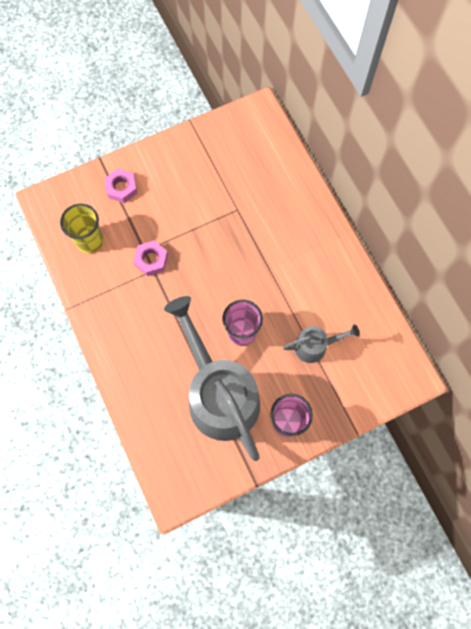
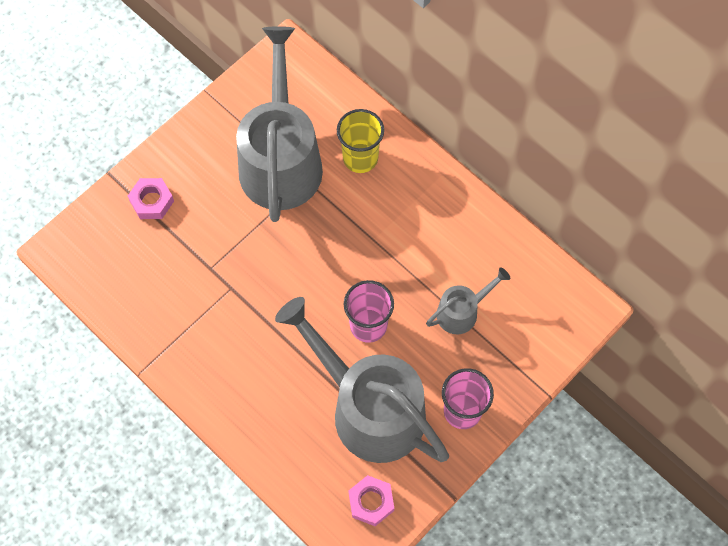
camera: 20 degrees left, 5 degrees down
yellow cup [60,204,104,253] -> yellow cup moved to [337,109,384,173]
pink nut [133,241,168,276] -> pink nut moved to [348,475,394,526]
none -> grey watering can [236,26,323,222]

